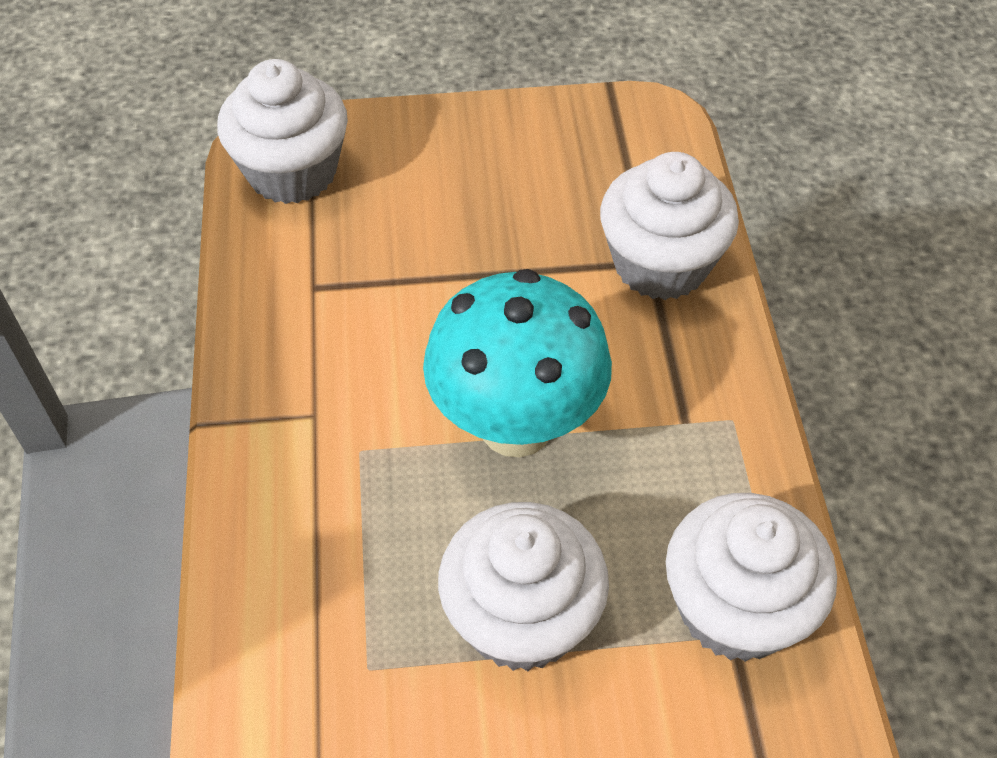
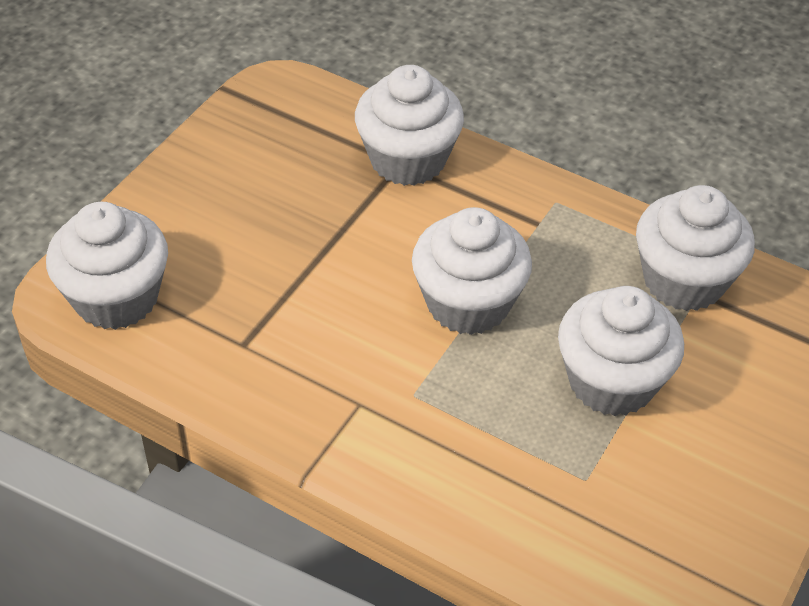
camera: 55 degrees left, 5 degrees down
turquoise mushroom [423,269,612,457] -> white cupcake [412,207,532,335]

